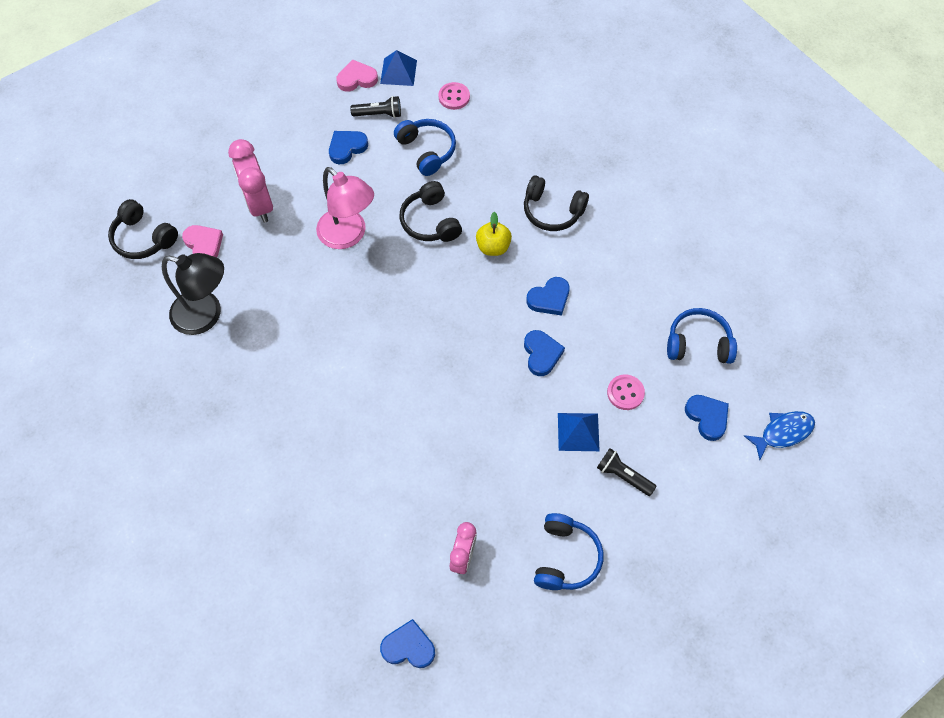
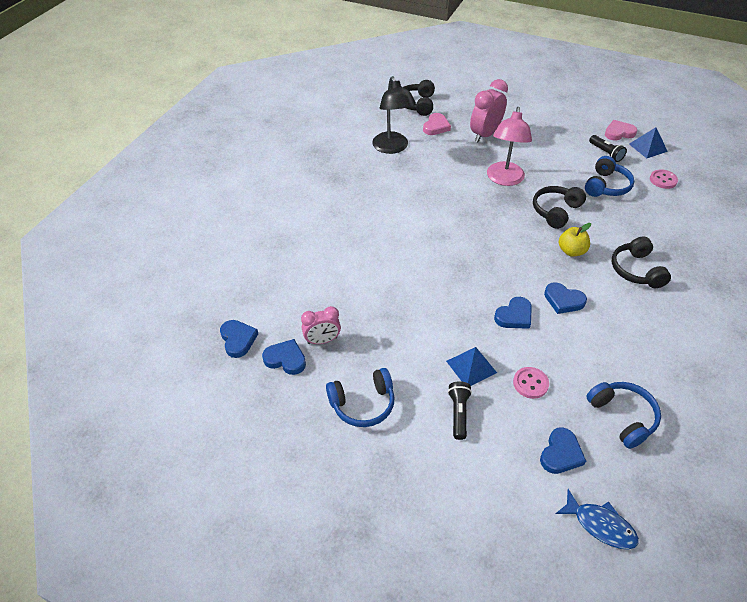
camera: 60 degrees right, 15 degrees down
blue heart [329,131,368,164] -> blue heart moved to [262,339,306,375]
pink heart [336,60,378,92] -> pink heart turned 60 degrees counterclockwise [605,120,637,141]

